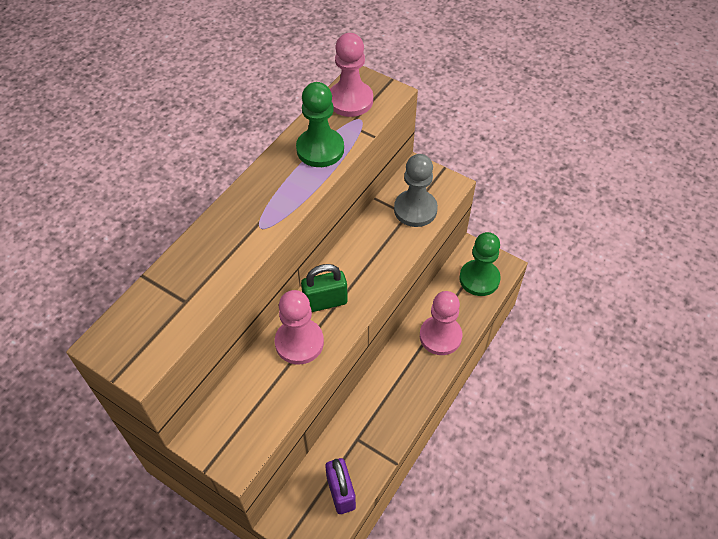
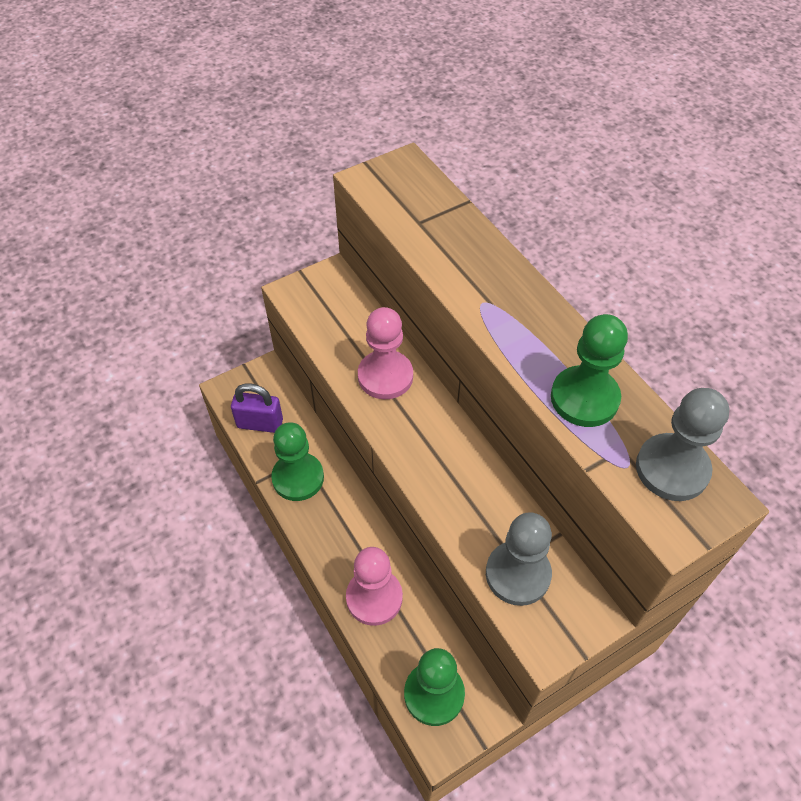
camera: 115 degrees right, 0 degrees up
green padlock [301,264,348,312] -> none
pink pawn [330,33,373,117] -> grey pawn [636,388,729,501]
none -> green pawn [271,422,324,501]

